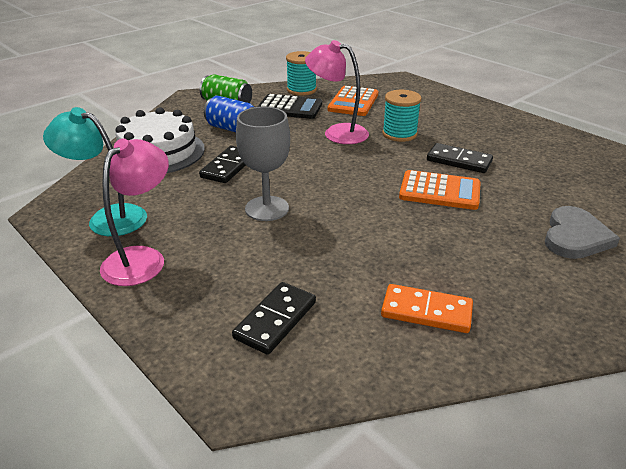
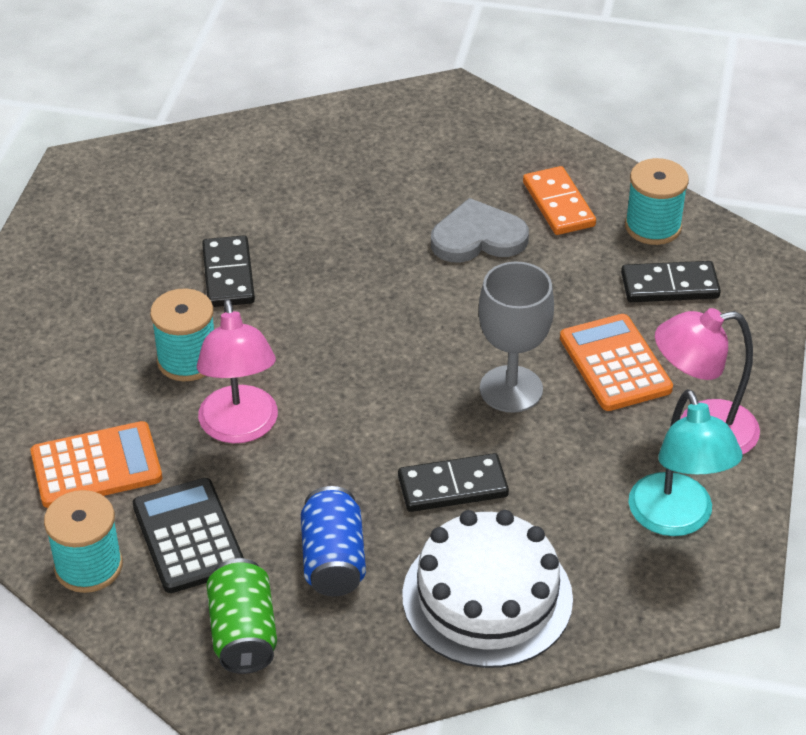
camera: 125 degrees left, 10 degrees up
orange calculator [399,170,481,210] -> orange calculator moved to [560,314,673,411]
grey heart [545,206,620,259] -> grey heart moved to [431,198,529,263]
none -> turquoise spool [625,158,689,245]

